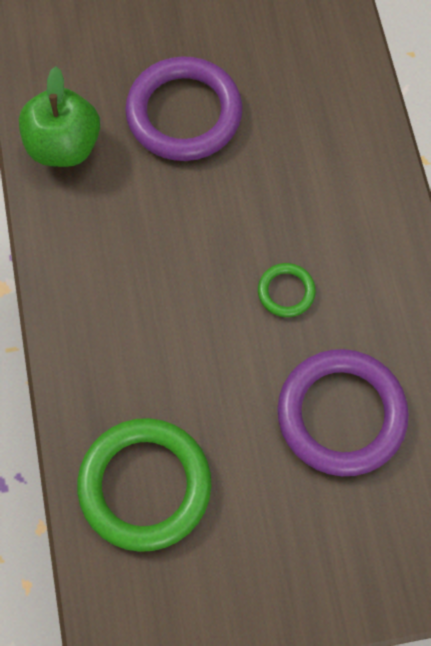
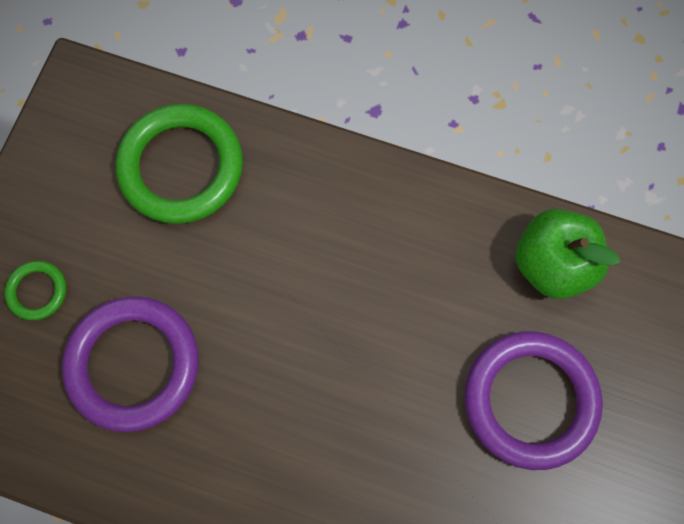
camera: 120 degrees right, 5 degrees up
green ring [258,263,316,317] -> green ring moved to [4,261,66,320]

